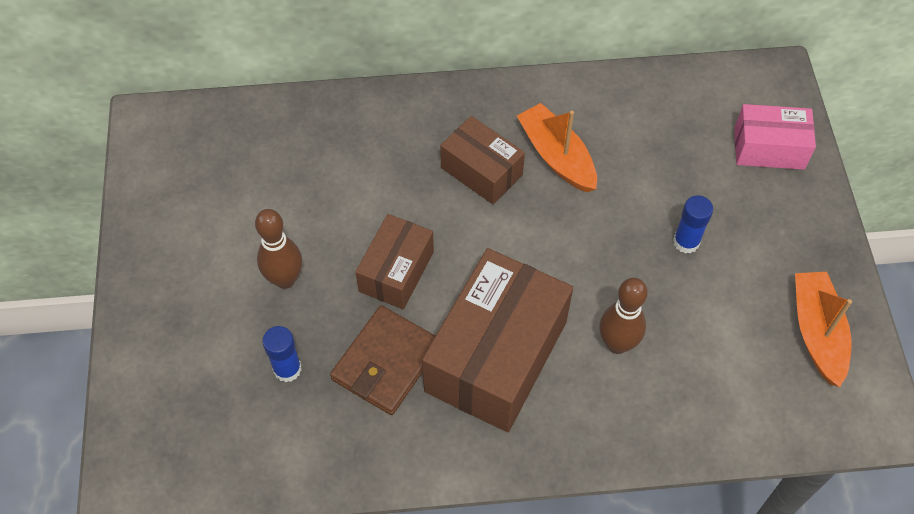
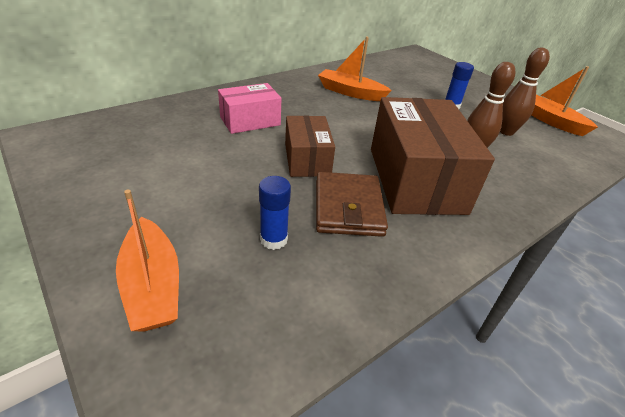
camera: 35 degrees left, 20 degrees down
brown bowling pin [255,209,302,289] -> brown bowling pin moved to [500,48,550,136]
brown box [440,116,525,204] -> none
pink box [734,104,816,170] -> pink box moved to [218,83,281,134]
none -> orange boat [116,190,179,331]

